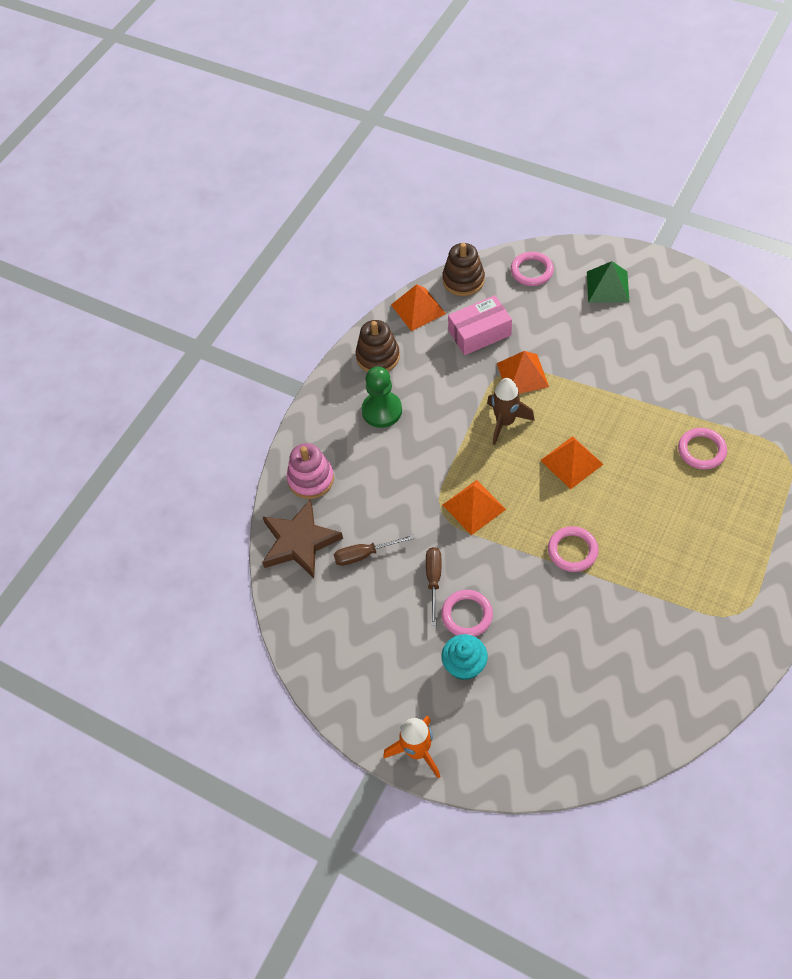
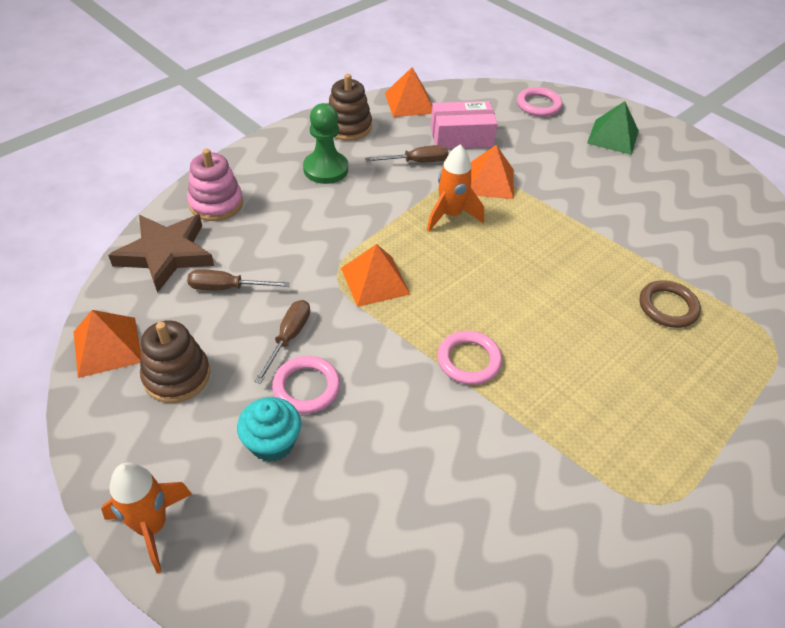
camera: 10 degrees right, 10 degrees down
brown stacking toy [442,243,485,296] -> brown stacking toy moved to [140,320,210,403]
brown rocket [487,378,535,445] -> orange rocket [427,145,484,232]
orange pyramid [540,436,603,489] -> orange pyramid moved to [74,310,141,378]
pink ring [678,428,727,469] -> brown ring [640,280,701,328]
none -> brown screwdriver [365,145,449,162]

